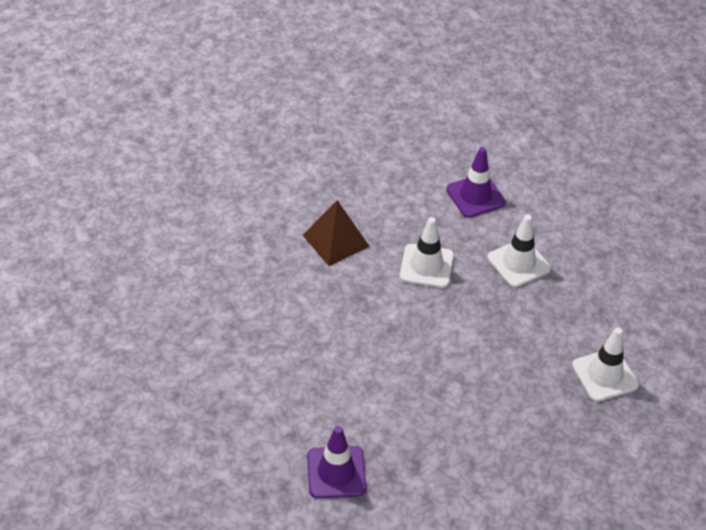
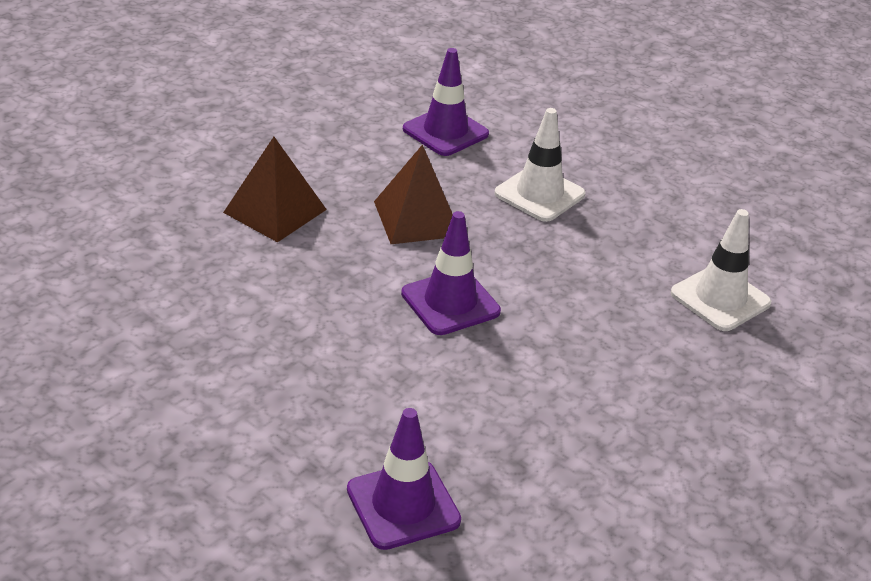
camera: 20 degrees left, 10 degrees down
white traffic cone [400,217,454,288] -> brown pyramid [374,144,453,244]
none -> purple traffic cone [401,211,501,335]

